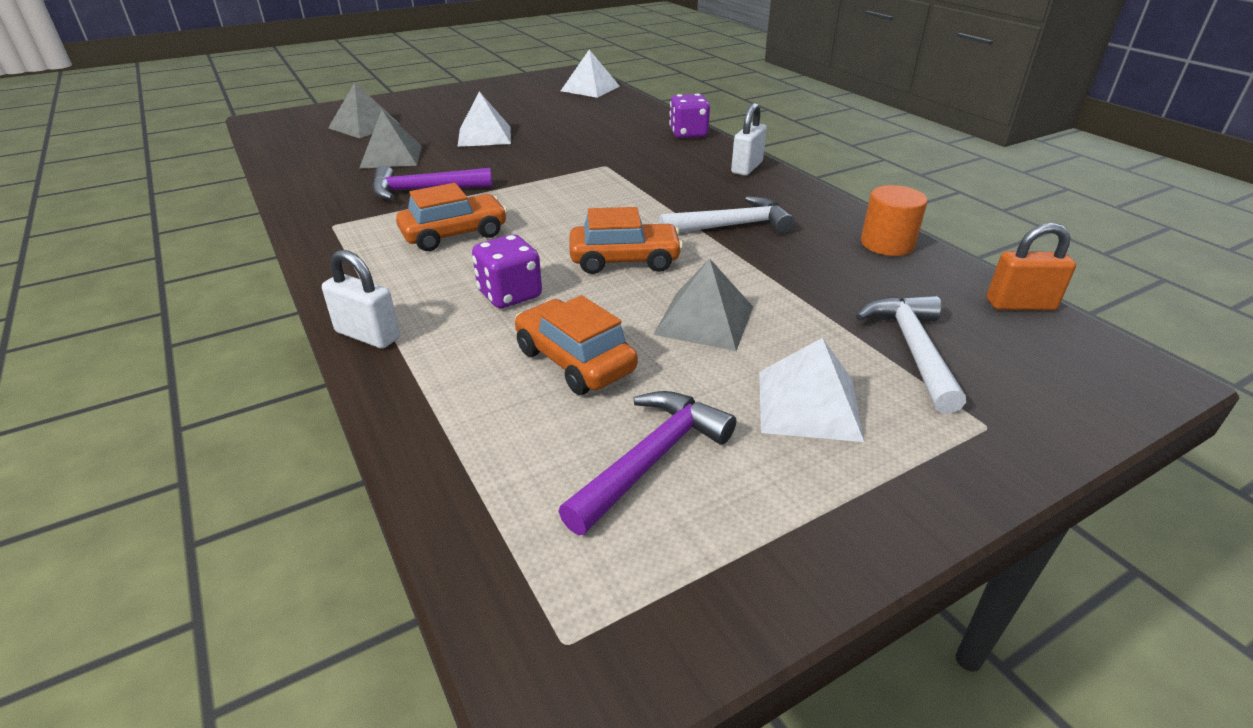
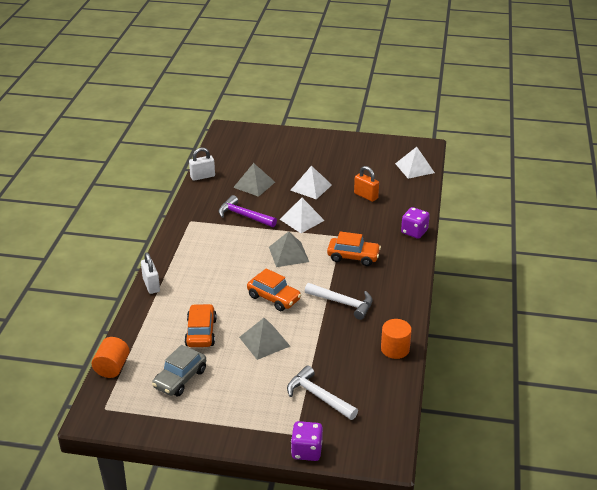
camera: 40 degrees right, 0 degrees up
grey pyramid [328,83,400,138] -> grey pyramid moved to [269,231,309,267]
orange car [396,183,507,251] -> orange car moved to [327,231,381,266]
purple dice [472,234,542,308] -> purple dice moved to [291,421,323,461]
purple hammer [558,391,736,535] -> grey car [152,345,206,396]
white padlock [731,103,767,176] -> white padlock moved to [189,148,215,181]
white pyramid [759,338,864,442] -> white pyramid moved to [279,198,325,233]
white hammer [856,295,966,414] -> white hammer turned 90 degrees counterclockwise [287,365,358,420]
orange padlock [987,223,1076,310] -> orange padlock moved to [354,166,379,202]
none -> orange cylinder [92,337,130,378]

